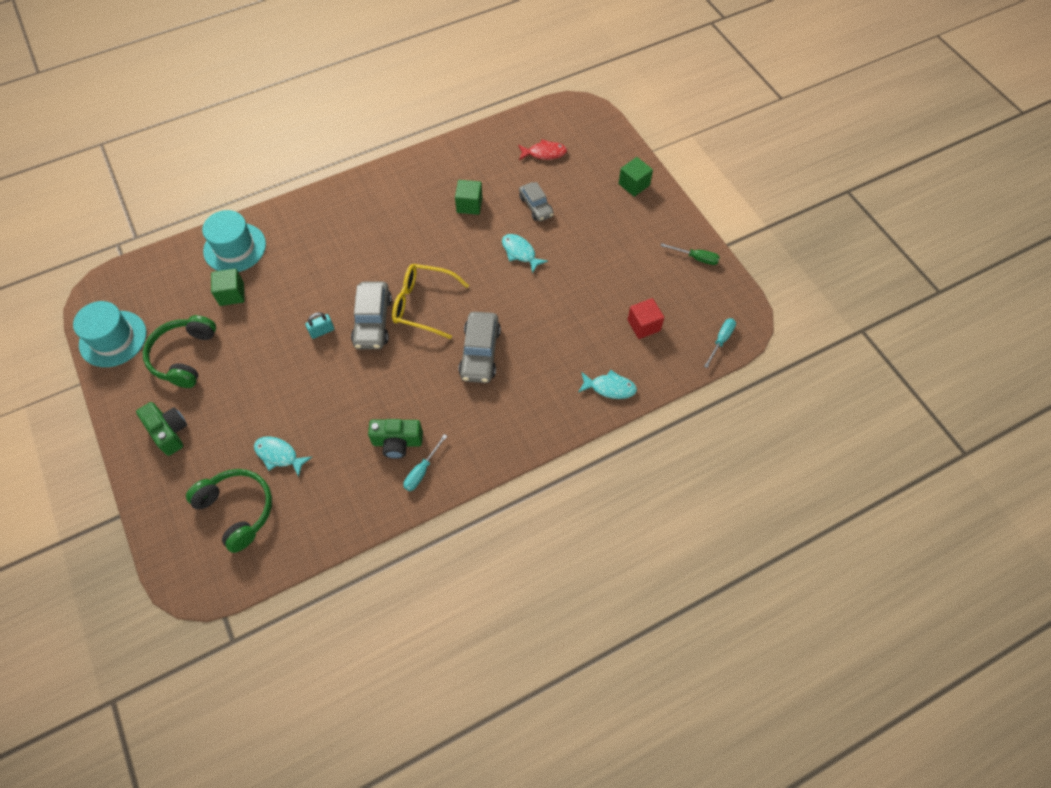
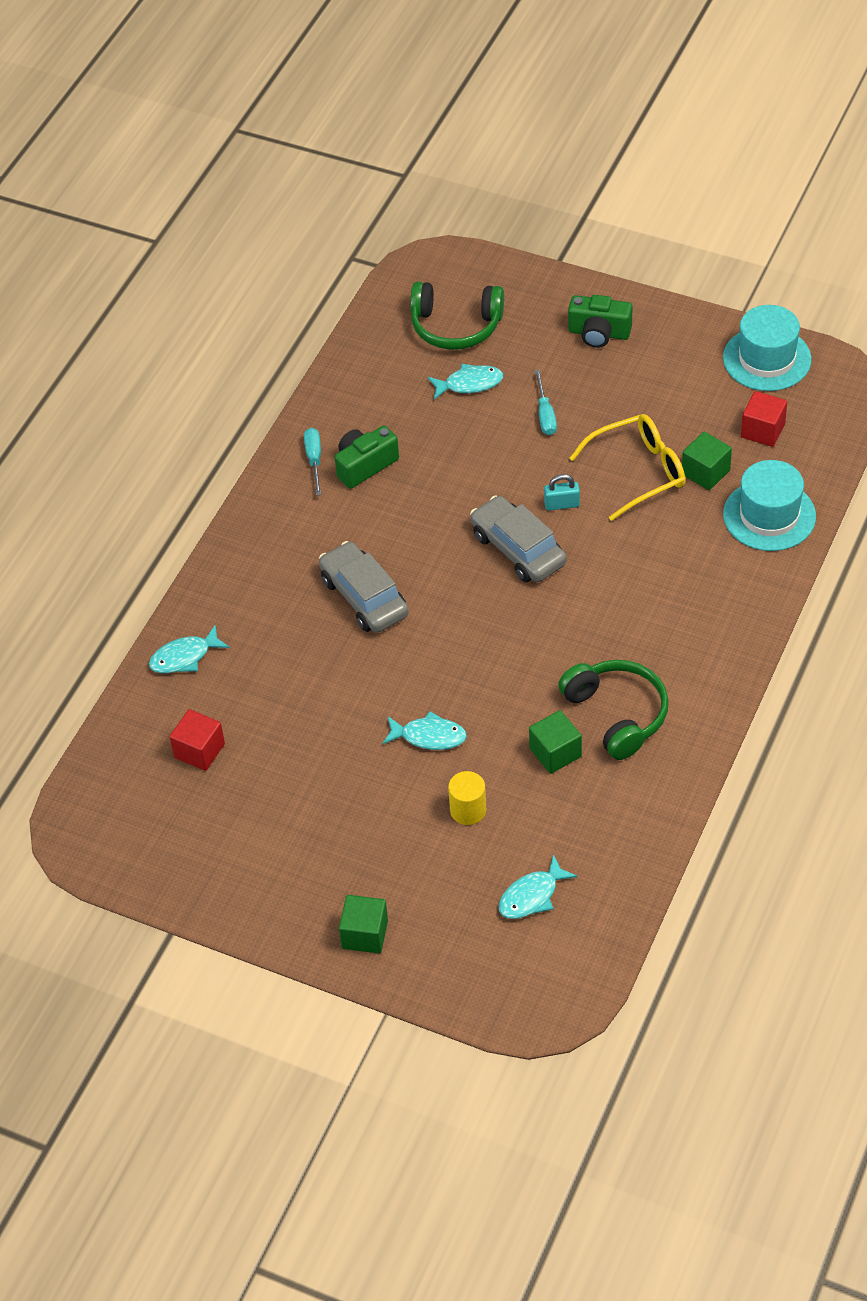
camera: 145 degrees right, 10 degrees down
green headphones [143,315,216,388] -> green headphones moved to [558,660,669,760]
turquoise padlock [305,312,334,339] -> turquoise padlock turned 60 degrees clockwise [544,474,580,510]
yellow glasses [392,264,469,339] -> yellow glasses moved to [569,414,685,521]
red fish [518,139,567,160] -> turquoise fish [499,854,578,919]
grey car [519,182,554,222] -> yellow cylinder [448,771,486,825]
green screwdriver [661,243,720,265] -> none
turquoise screwdriver [704,318,736,368] -> turquoise screwdriver moved to [535,370,557,435]
none -> red cube [741,391,787,447]

